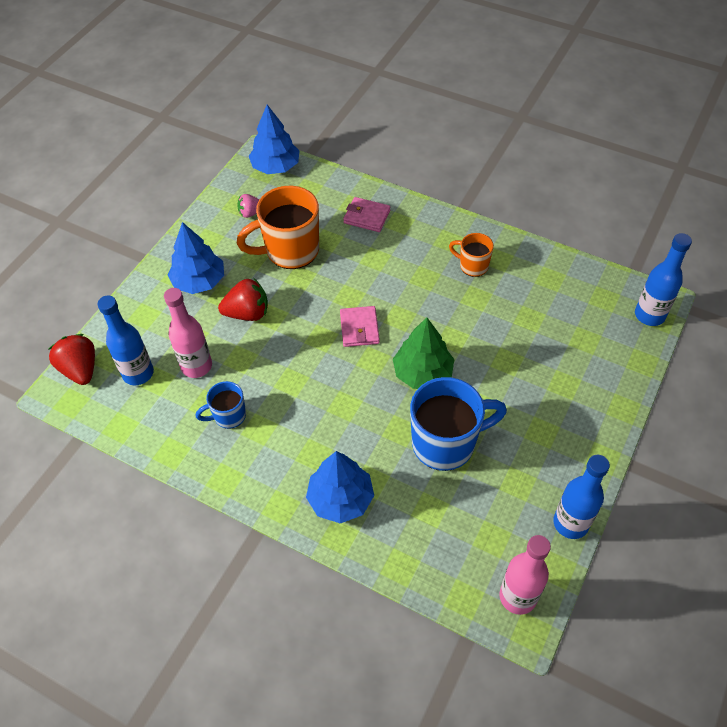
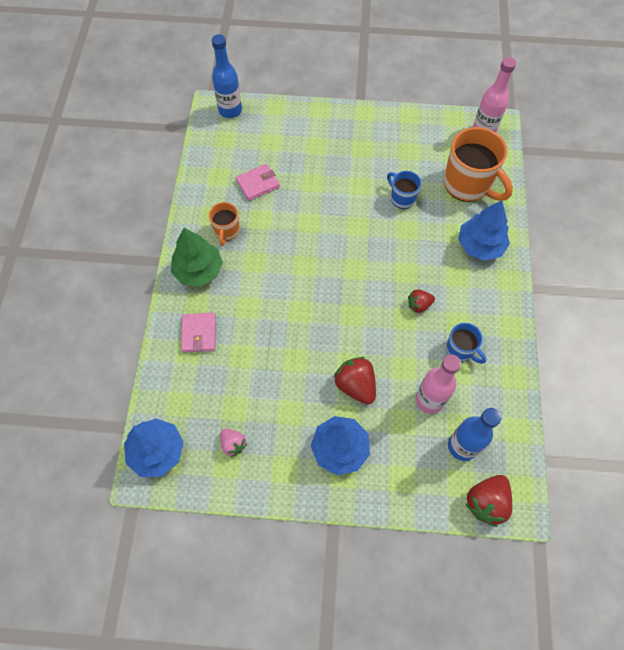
camera: 115 degrees left, 10 degrees up
orange mug [237,186,319,269] -> orange mug moved to [444,127,513,202]
pink wallet [340,306,380,347] -> pink wallet moved to [236,164,280,201]
green tree [393,318,454,389] -> green tree moved to [171,228,223,287]
blue mug [410,377,507,471] -> blue mug [387,171,421,209], size x0.53
blue bottle [553,455,610,539] -> none
none -> red strawberry [408,289,435,313]

